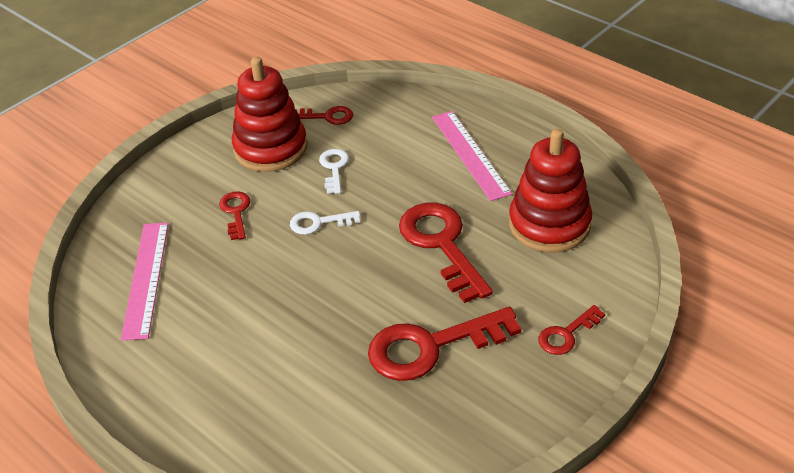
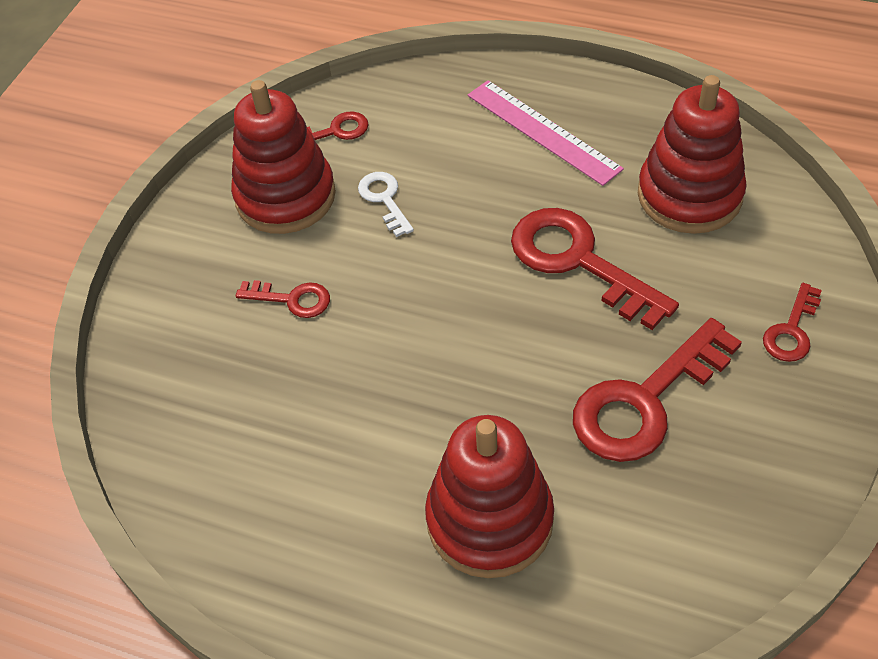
camera: 20 degrees left, 10 degrees up
pink ruler [121,223,168,340] -> none
red key [219,191,250,240] -> red key turned 135 degrees clockwise [236,280,330,318]
white key [290,211,360,235] -> none
none -> red stacking toy [425,415,554,578]

